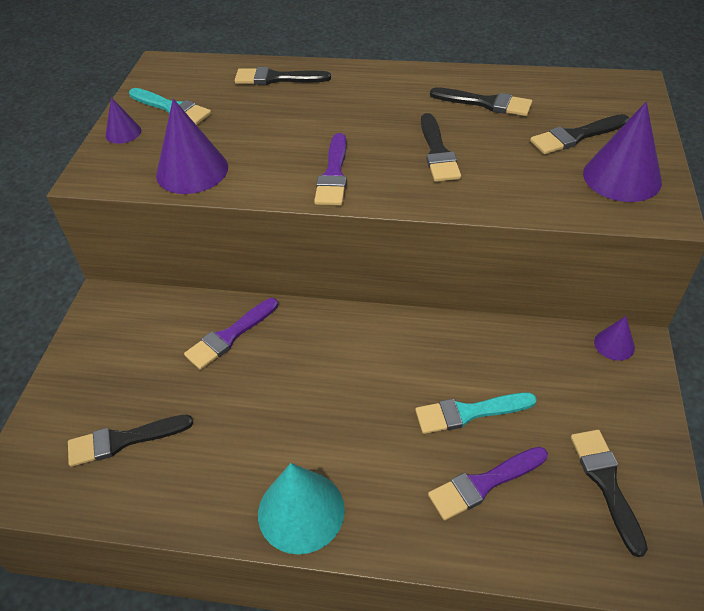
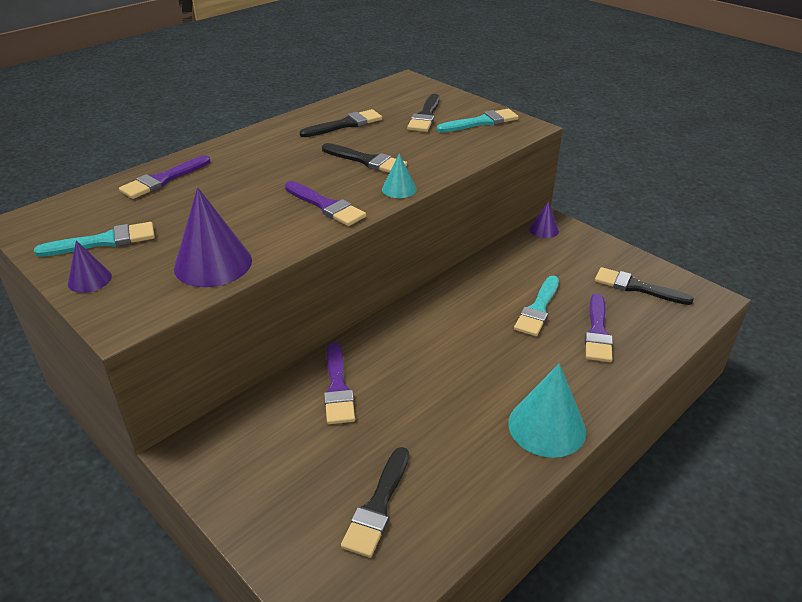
camera: 55 degrees left, 10 degrees down
black brush [235,67,331,85] -> purple brush [119,155,211,199]
purple cone [583,102,662,202] -> turquoise brush [437,109,519,133]
none -> turquoise cone [382,154,417,198]

